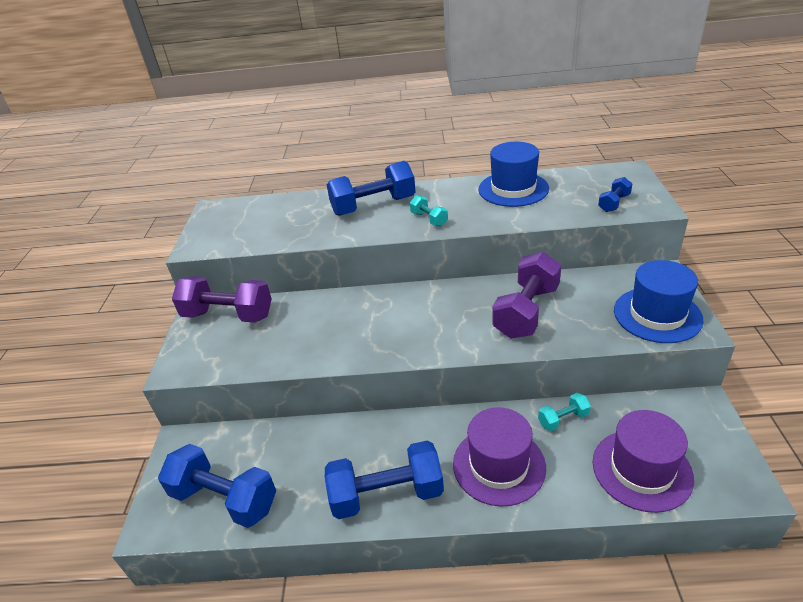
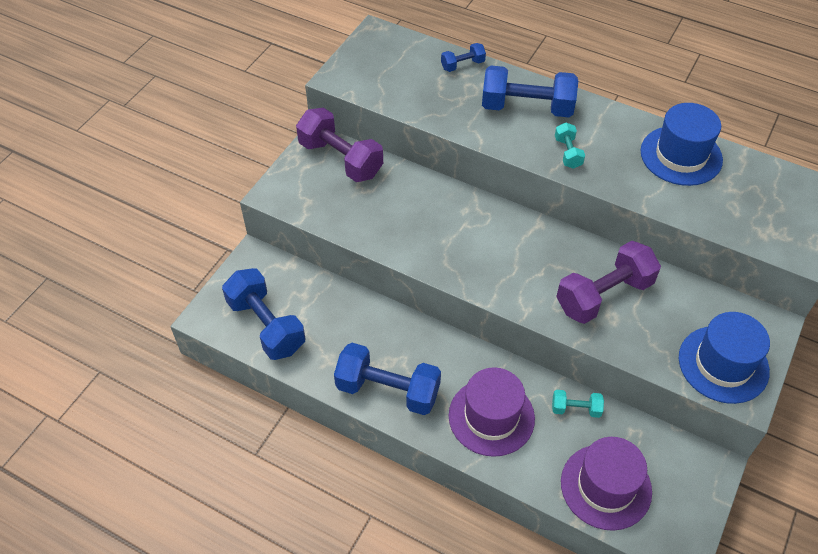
camera: 25 degrees right, 15 degrees up
blue dumbbell [598,177,632,212] -> blue dumbbell moved to [441,43,486,72]

